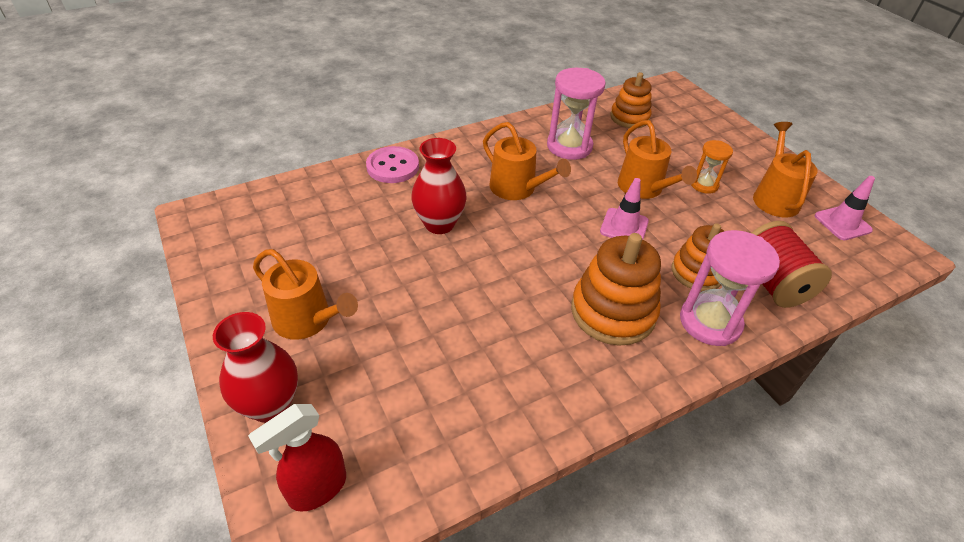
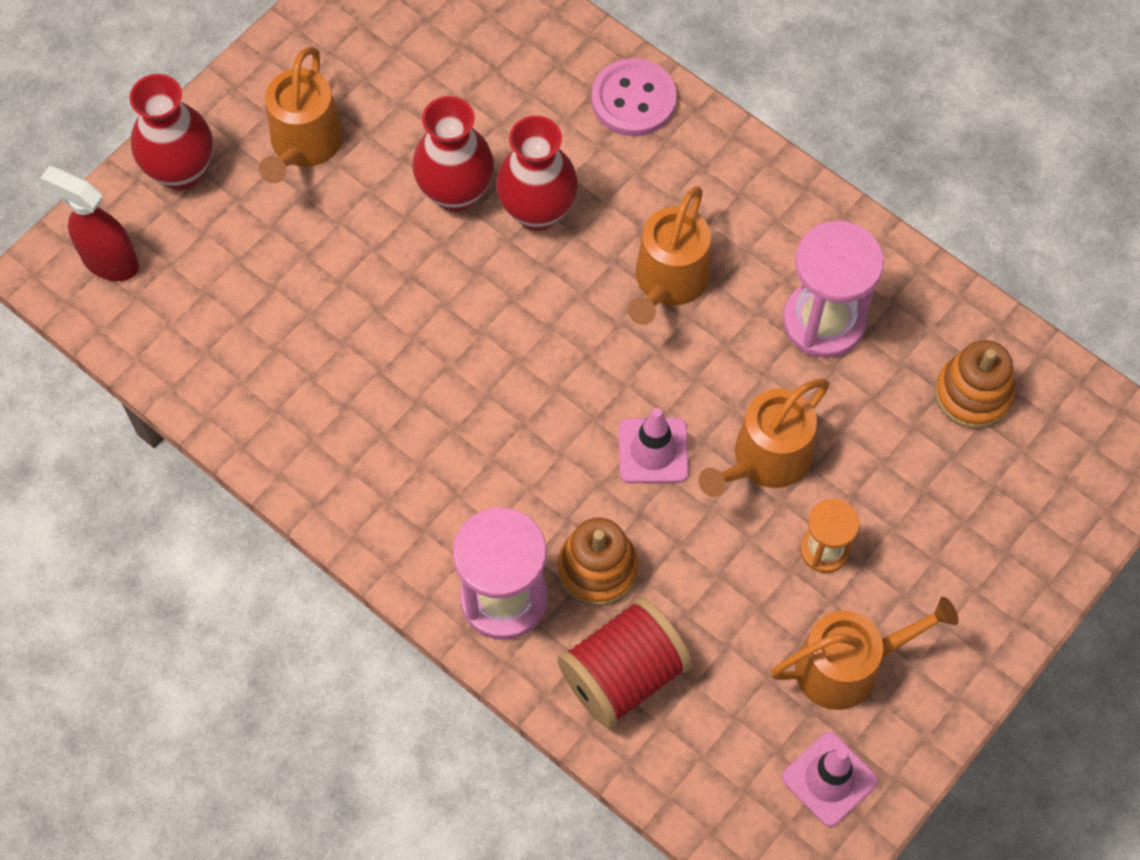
camera: 70 degrees right, 20 degrees up
orange stacking toy [571,233,661,346] -> none
none -> red vase [412,96,494,212]

